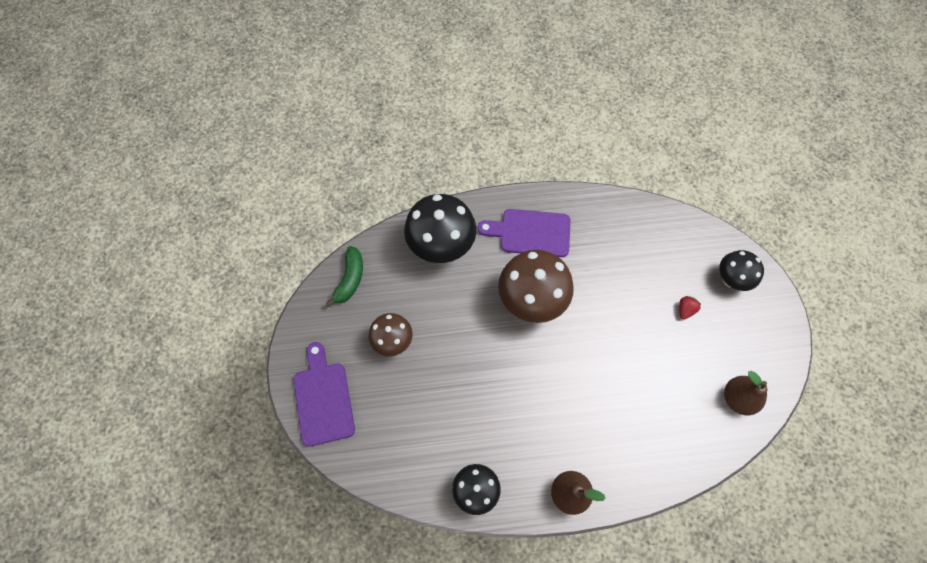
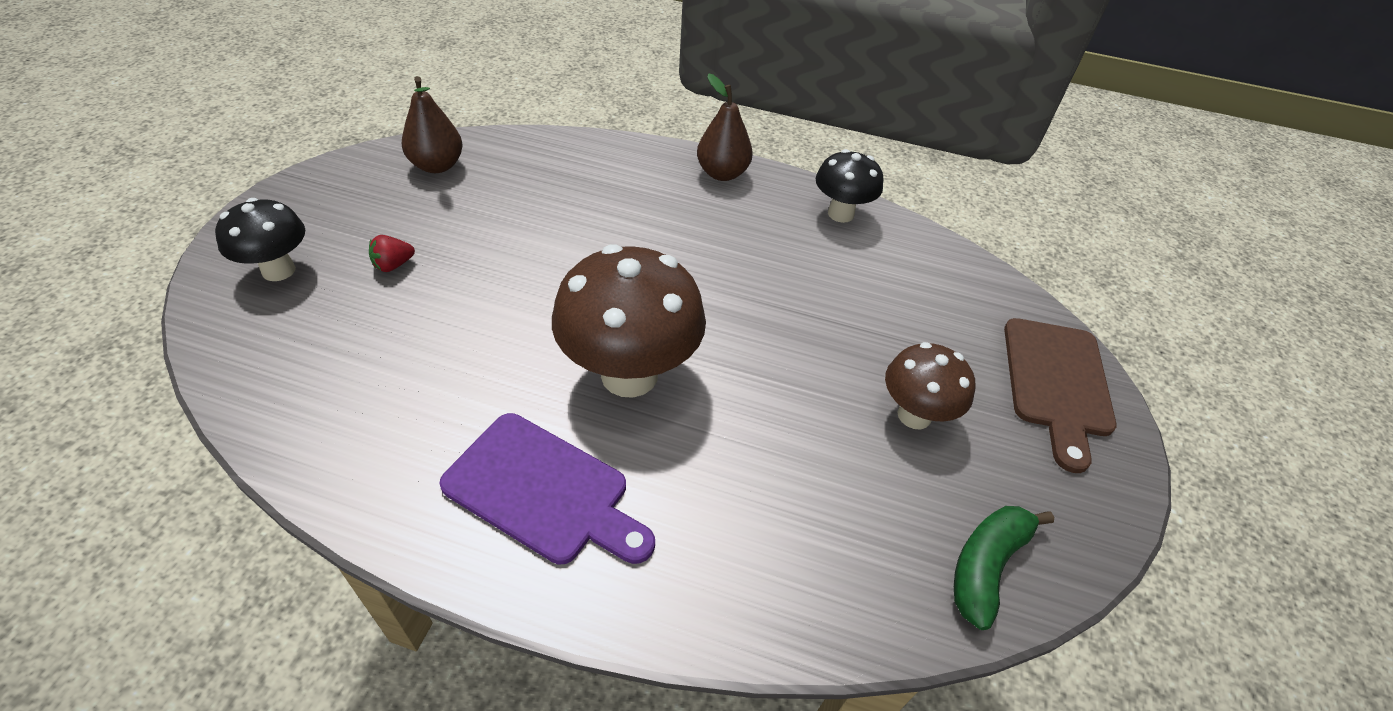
camera: 160 degrees left, 20 degrees down
purple cutting board [293,342,355,447] -> brown cutting board [1004,318,1117,473]
black mushroom [404,194,476,263] -> none

